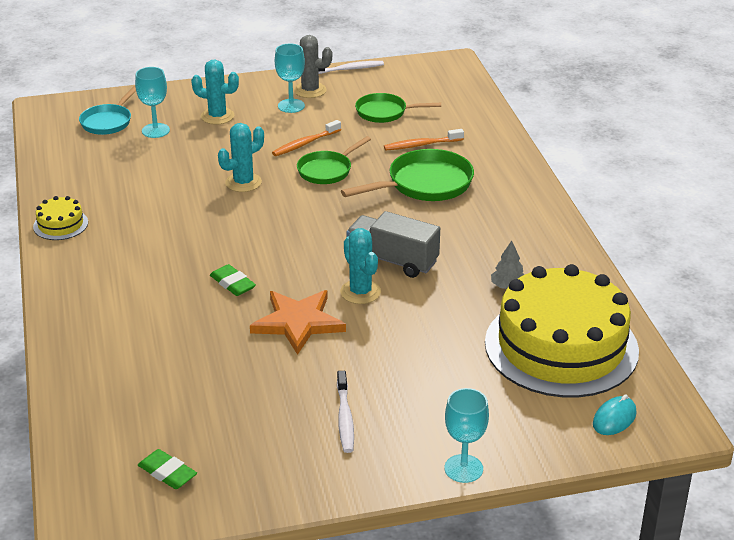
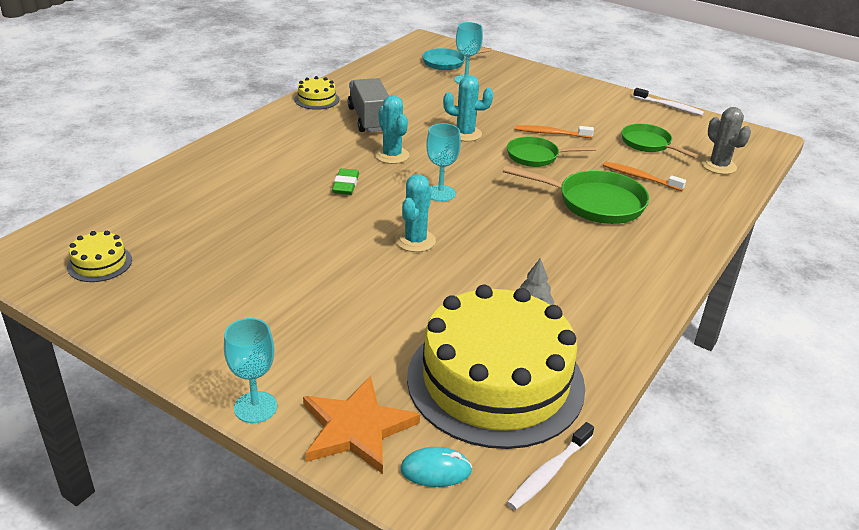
camera: 45 degrees right, 0 degrees up
green eraser [138,449,197,489] -> yellow cake [67,231,132,282]
turquoise cactus [191,60,239,125] -> turquoise cactus moved to [375,95,410,164]
orange star [250,290,346,355] -> orange star moved to [303,376,420,474]
turquoise goblet [275,44,305,113] -> turquoise goblet moved to [426,123,461,202]
grey cactus [294,35,332,98] -> grey cactus moved to [702,107,751,174]
white toothbrush [337,371,354,453] -> white toothbrush moved to [507,422,594,510]
grey truck [346,211,440,278] -> grey truck moved to [348,78,389,132]

